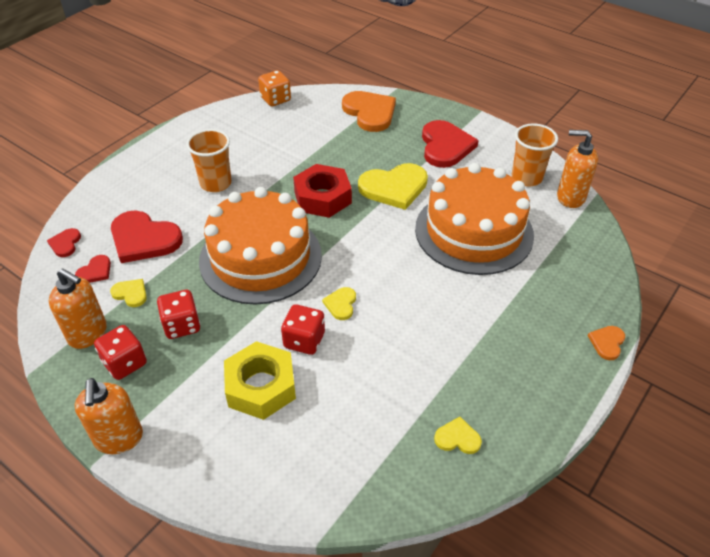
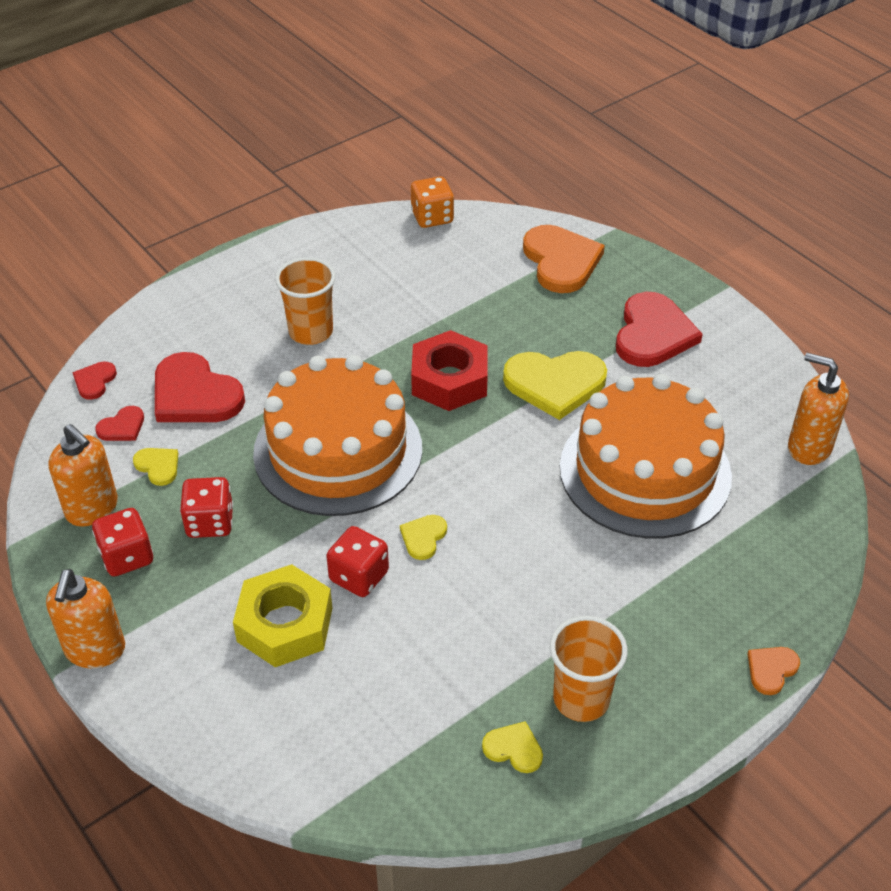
camera: 15 degrees right, 0 degrees up
orange cup [511,124,558,187] -> orange cup moved to [550,616,628,722]

